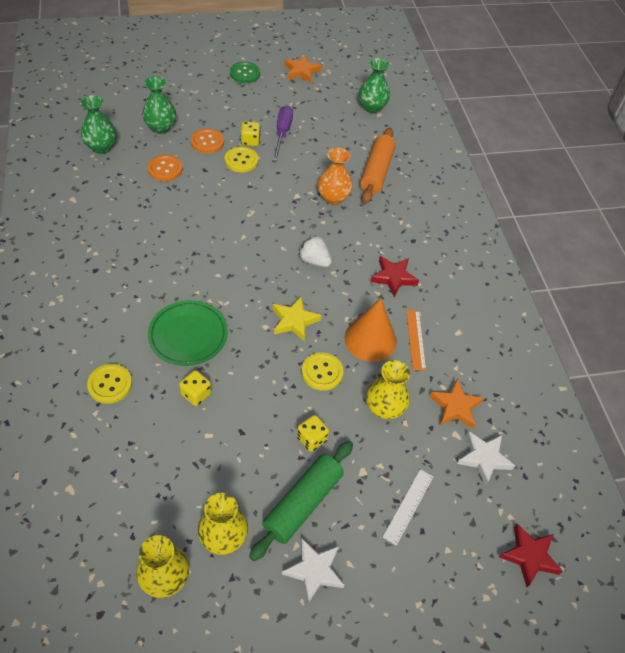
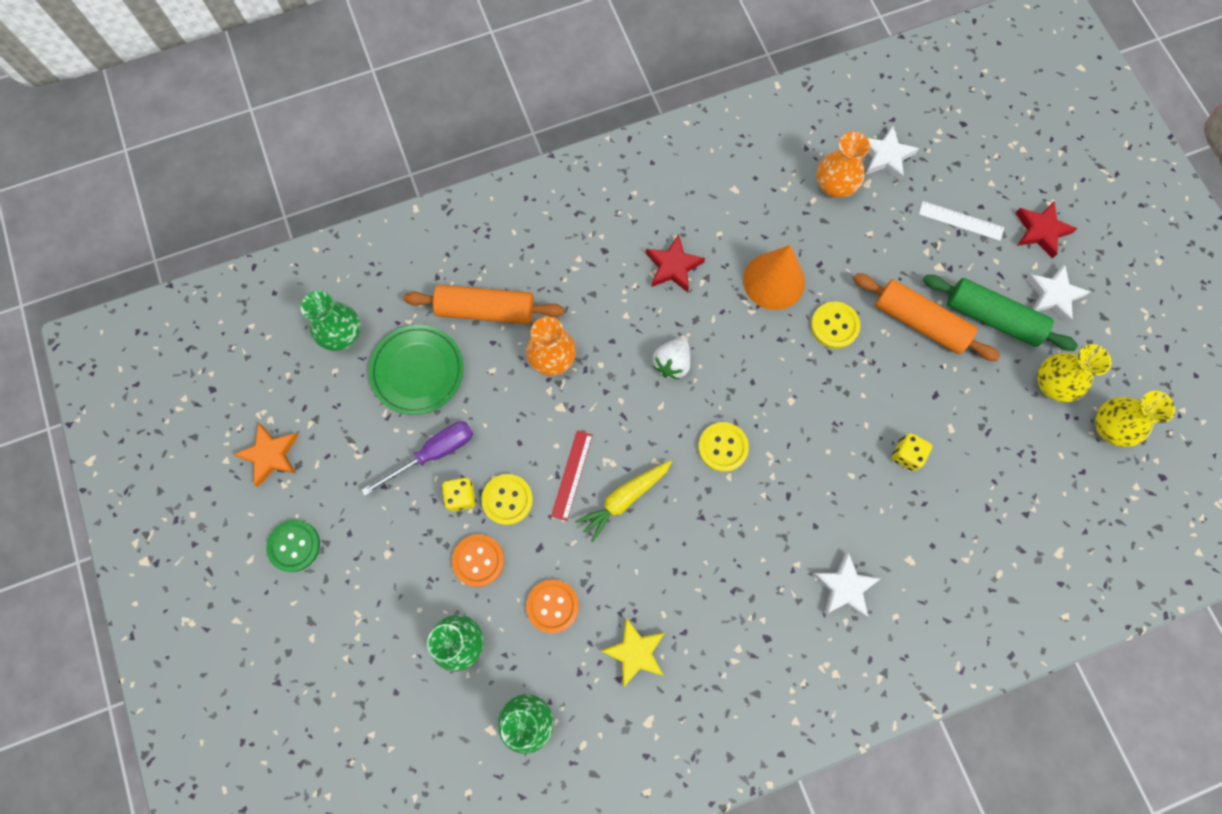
camera: 95 degrees left, 20 degrees up
yellow button [87,364,132,404] -> yellow button moved to [698,422,749,472]
green plate [148,300,228,366] -> green plate moved to [369,325,464,415]
purple screwdriver [272,105,293,161] -> purple screwdriver turned 150 degrees clockwise [361,421,473,496]
yellow star [273,296,321,342] -> yellow star moved to [601,618,665,688]
yellow dice [297,415,329,452] -> orange rolling pin [853,273,1000,361]
yellow vase [366,360,410,419] -> none
orange ruler [406,310,426,370] -> none
orange star [429,379,484,429] -> orange vase [816,132,870,198]
red star [499,524,563,587] -> red star moved to [1016,201,1077,258]
none -> red ruler [551,430,593,521]
none -> yellow carrot [575,460,672,543]
none -> white star [813,552,881,618]

